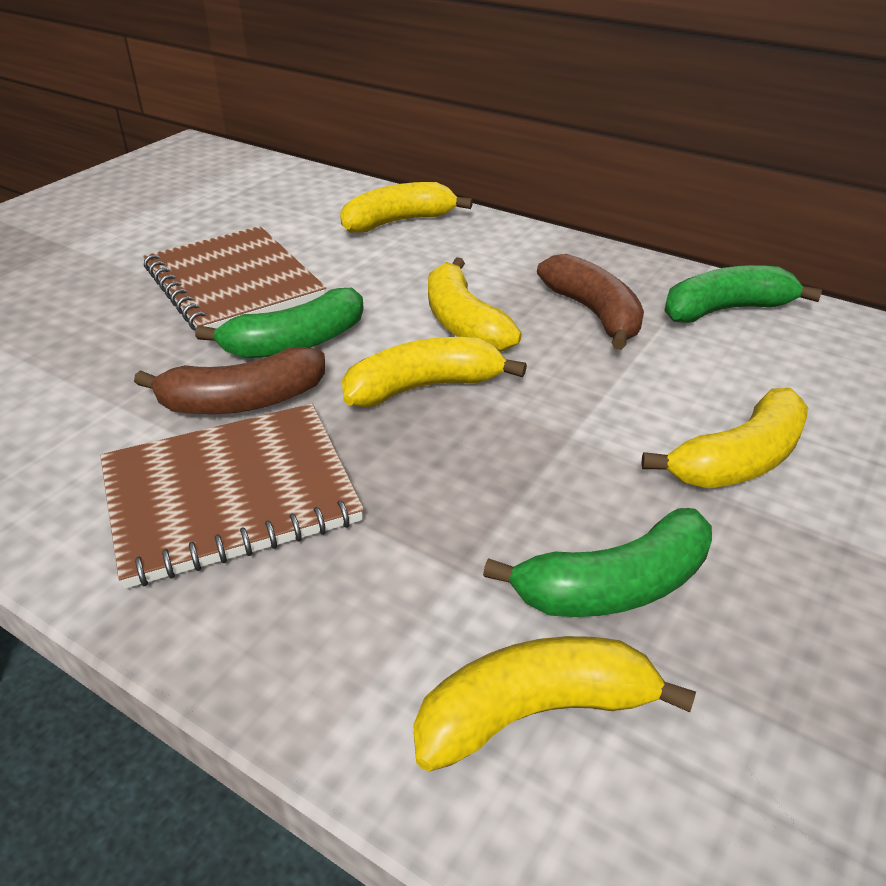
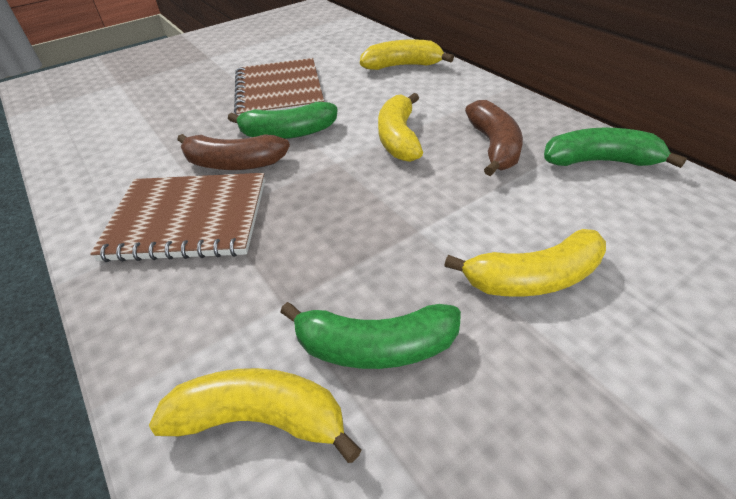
camera: 25 degrees right, 5 degrees up
yellow banana [342,337,527,407] -> none

